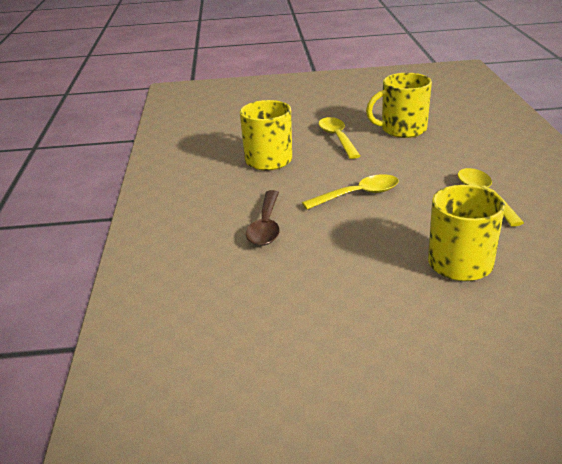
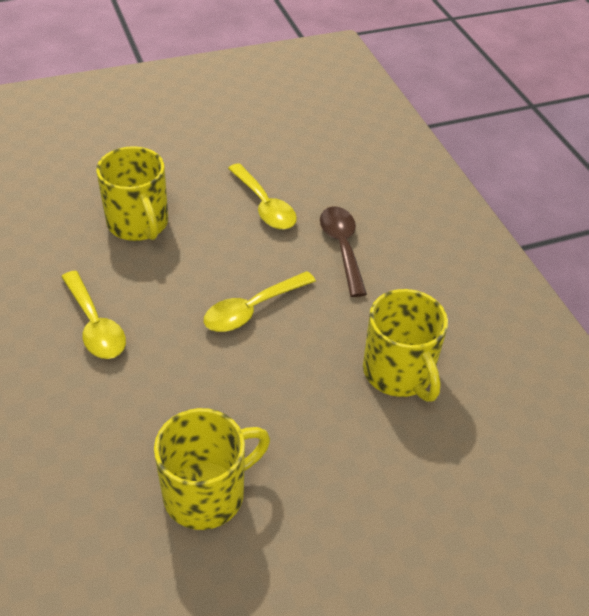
camera: 160 degrees right, 15 degrees up
yellow spoon [319,117,360,159] -> yellow spoon moved to [228,163,297,230]

